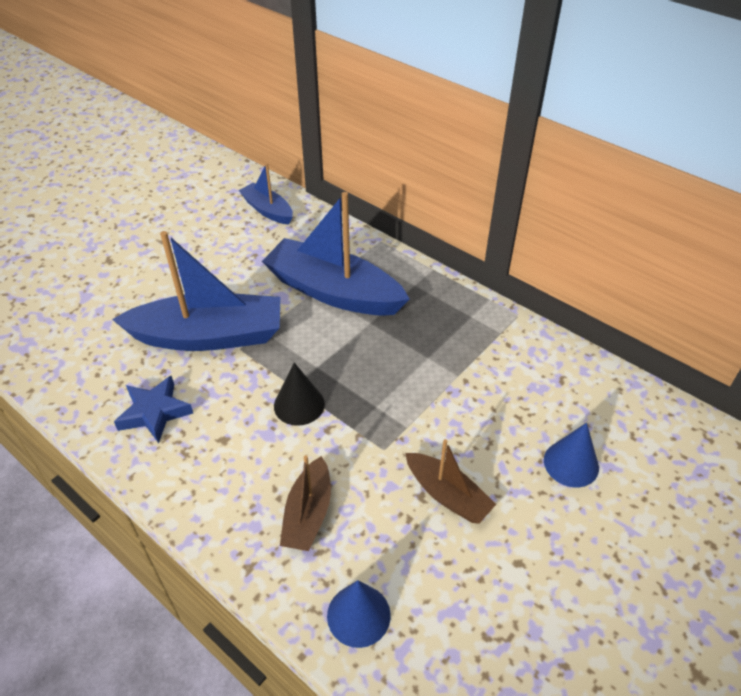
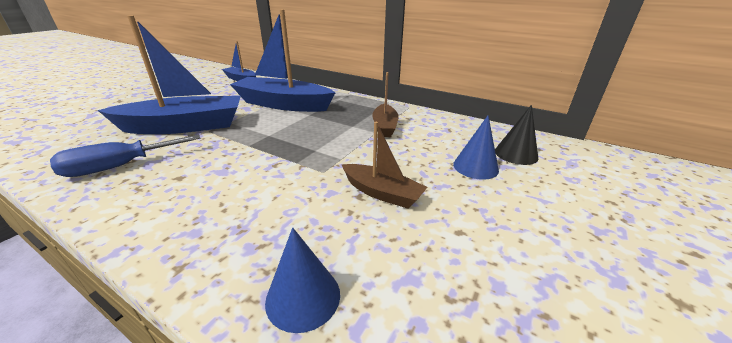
camera: 10 degrees left, 15 degrees down
blue star [114,376,193,443] -> blue screwdriver [50,135,201,177]
black cone [274,363,325,426] -> black cone moved to [495,105,538,165]
brown boat [280,455,331,551] -> brown boat moved to [372,72,398,137]

